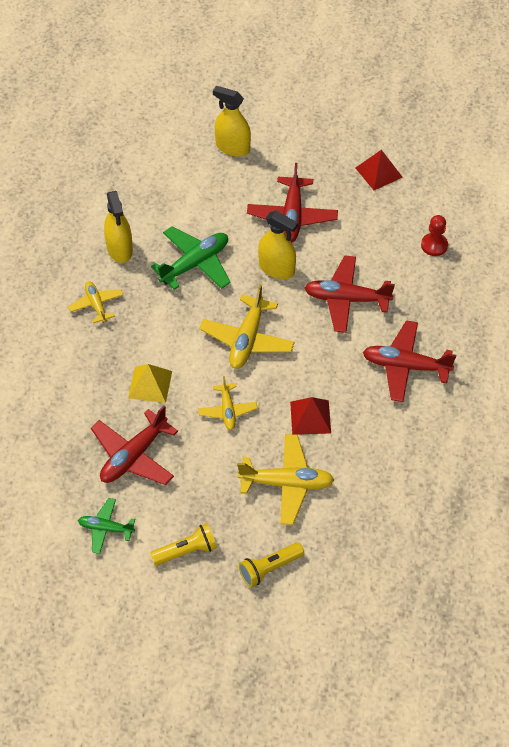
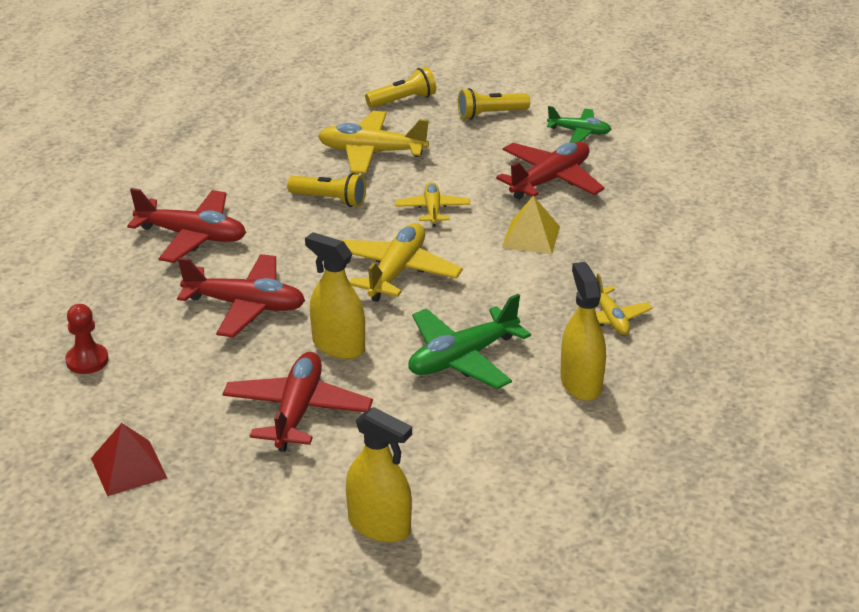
camera: 175 degrees left, 20 degrees down
red pyramid [290,397,331,435] -> yellow flashlight [287,173,366,207]

